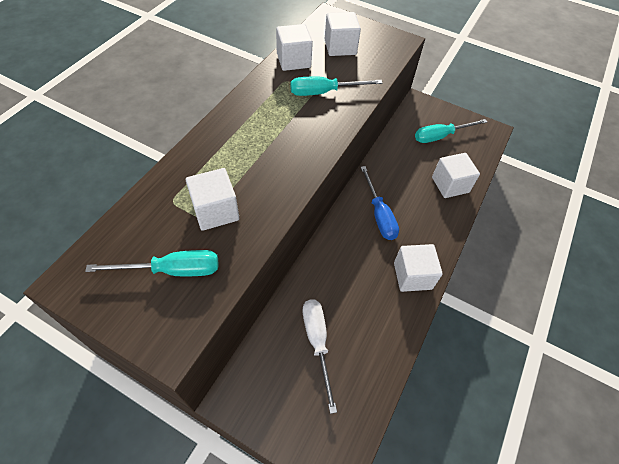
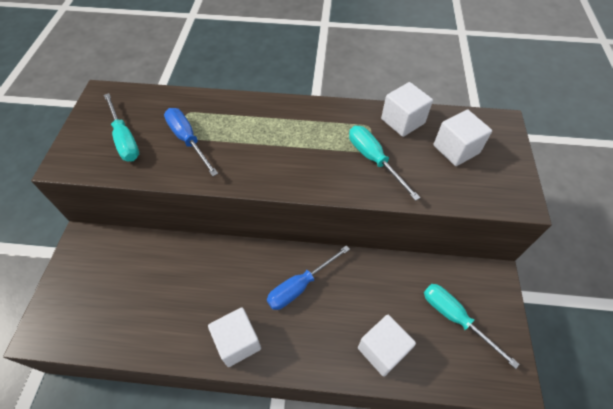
camera: 70 degrees right, 0 degrees up
white cube [186,168,239,231] -> blue screwdriver [164,108,218,176]
white screwdriver [303,299,337,414] -> none

